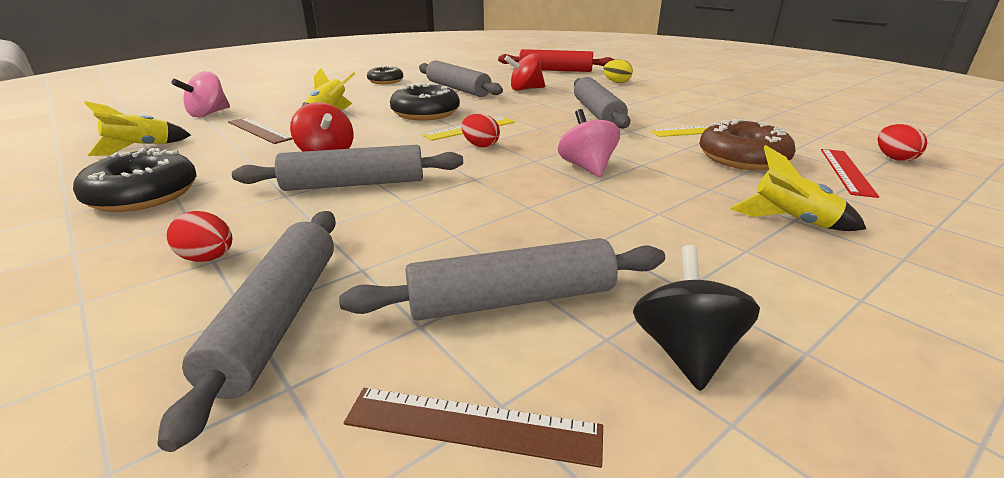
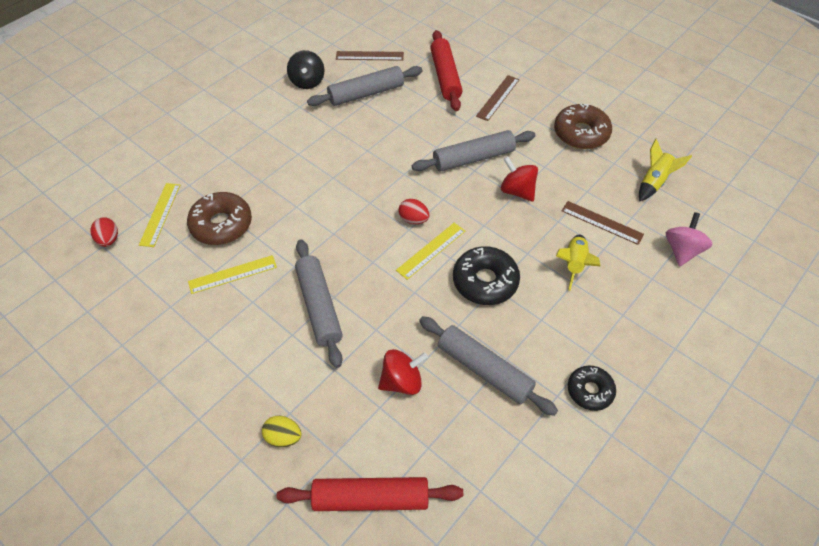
camera: 170 degrees right, 25 degrees up
black donut [73,148,197,212] -> brown donut [554,104,612,149]
grey rolling pin [157,211,336,452] -> red rolling pin [430,30,462,111]
red egg [167,211,232,262] -> brown ruler [476,75,519,121]
pink spinning top [558,109,620,177] -> none
yellow rocket [730,145,866,231] -> none
red ruler [821,149,879,198] -> yellow ruler [139,183,180,247]

